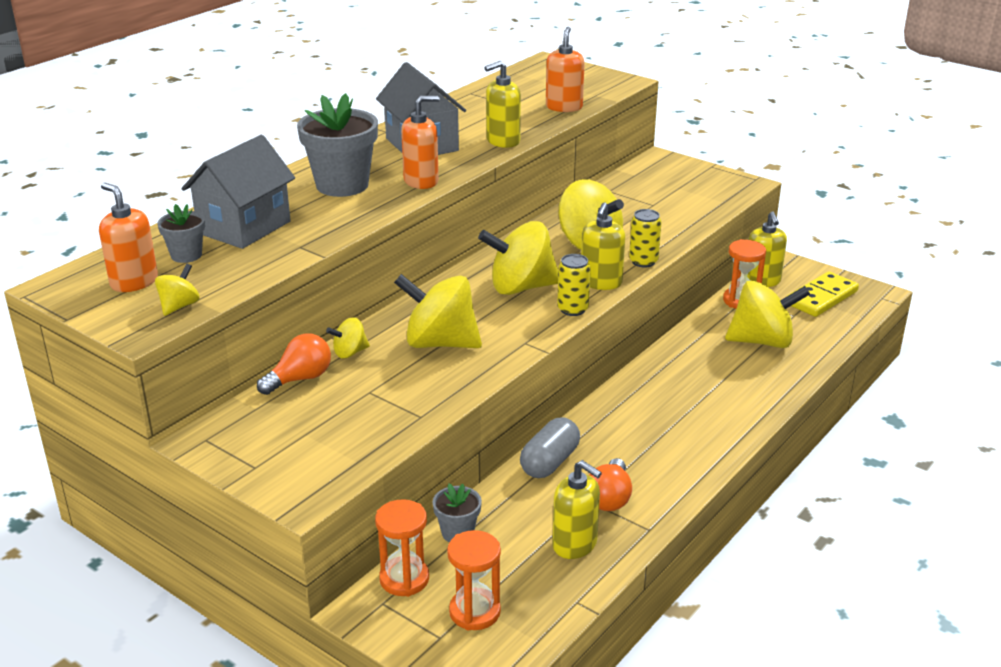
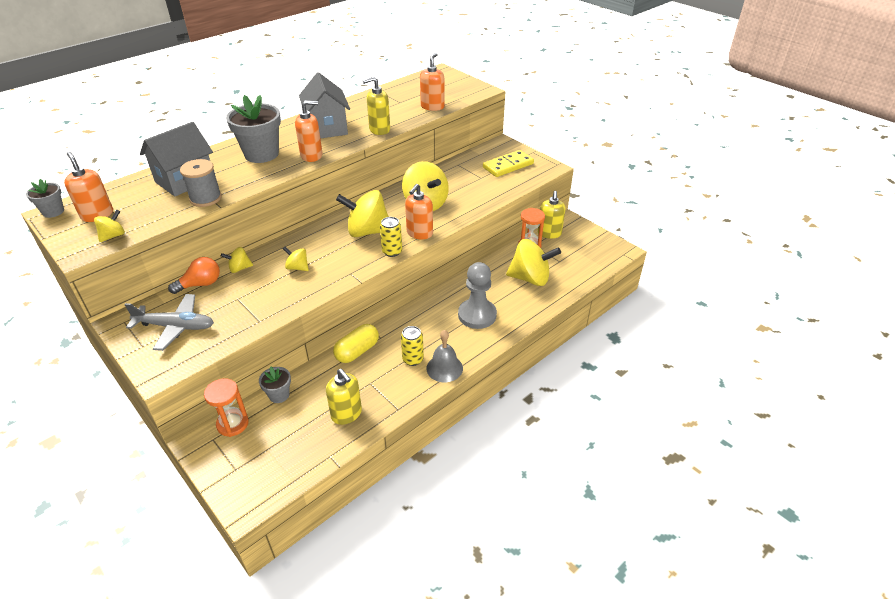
camera: 10 degrees right, 10 degrees up
grey flower pot [157,204,205,263] -> grey flower pot moved to [26,179,64,218]
yellow spinning top [394,274,482,348] -> yellow spinning top [283,247,309,271], size x0.48
orange hourglass [447,530,501,631] -> none
grey capsule [520,417,580,478] -> yellow capsule [333,324,379,363]
yellow soap dispenser [581,202,625,290] -> orange soap dispenser [405,184,433,239]
orange light bulb [589,458,632,511] -> none
yellow can [629,209,662,267] -> yellow can moved to [401,326,424,366]
yellow domino [786,271,859,317] -> yellow domino moved to [483,150,534,177]
none -> grey plane [124,294,214,351]
none -> grey spool [180,159,222,207]
none -> grey bell [426,330,463,382]
none -> grey pawn [458,262,497,329]

